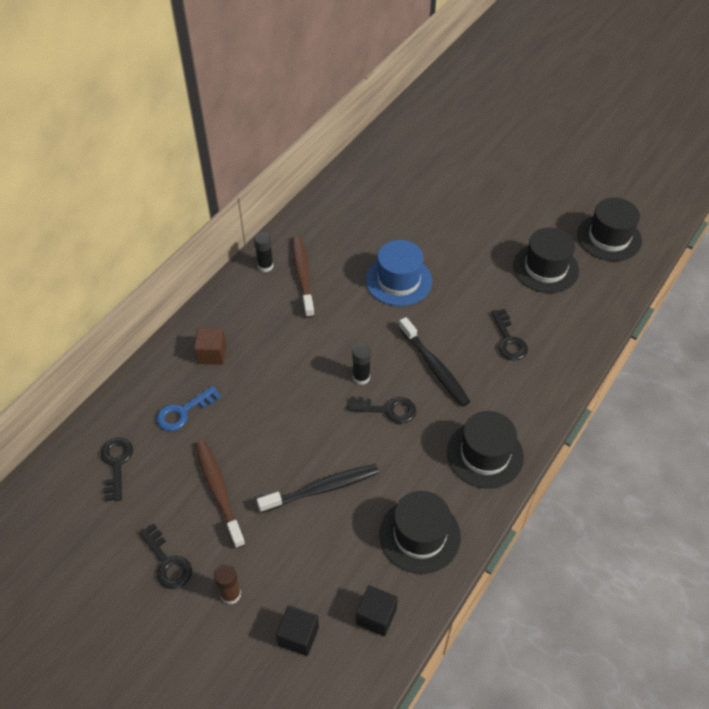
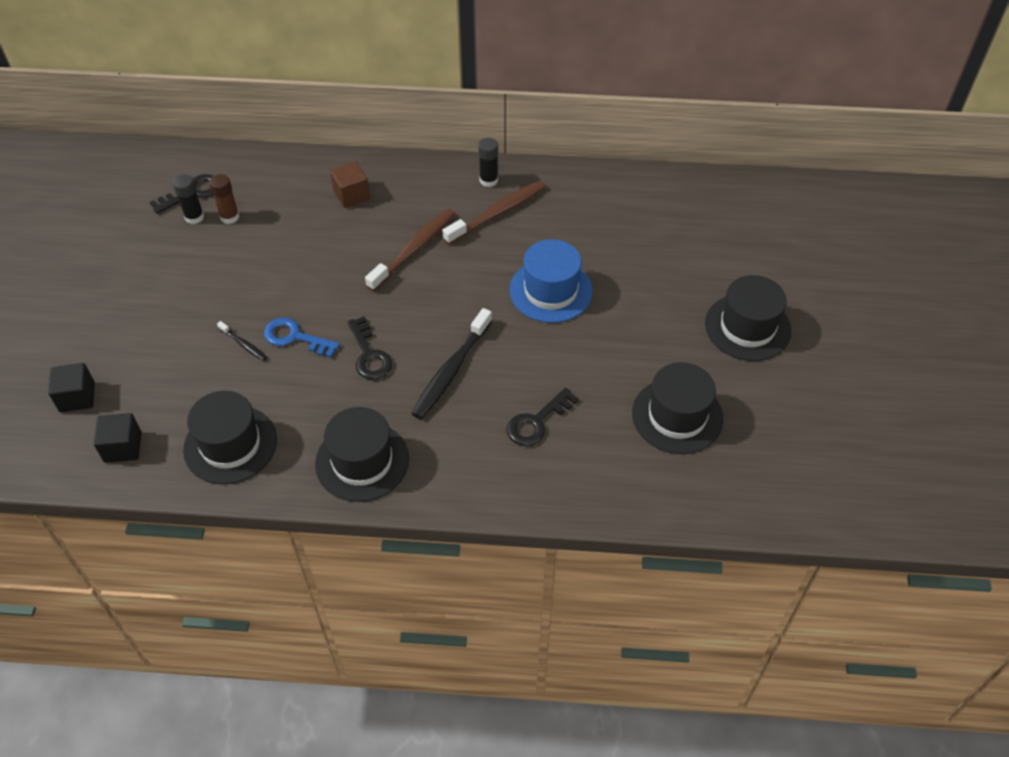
camera: 60 degrees right, 0 degrees up
black key [139,523,192,589] -> none
blue key [156,386,221,431] -> blue key moved to [264,318,340,358]
brown toothbrush [195,440,245,549] -> brown toothbrush moved to [365,208,455,291]
brown glue stick [214,564,241,604] -> brown glue stick moved to [209,174,239,224]
black toothbrush [257,464,379,513] -> black toothbrush [217,321,267,361], size x0.48
black glue stick [352,344,371,385] -> black glue stick moved to [173,174,204,224]
black hat [577,198,642,261] -> black hat moved to [705,275,791,361]

